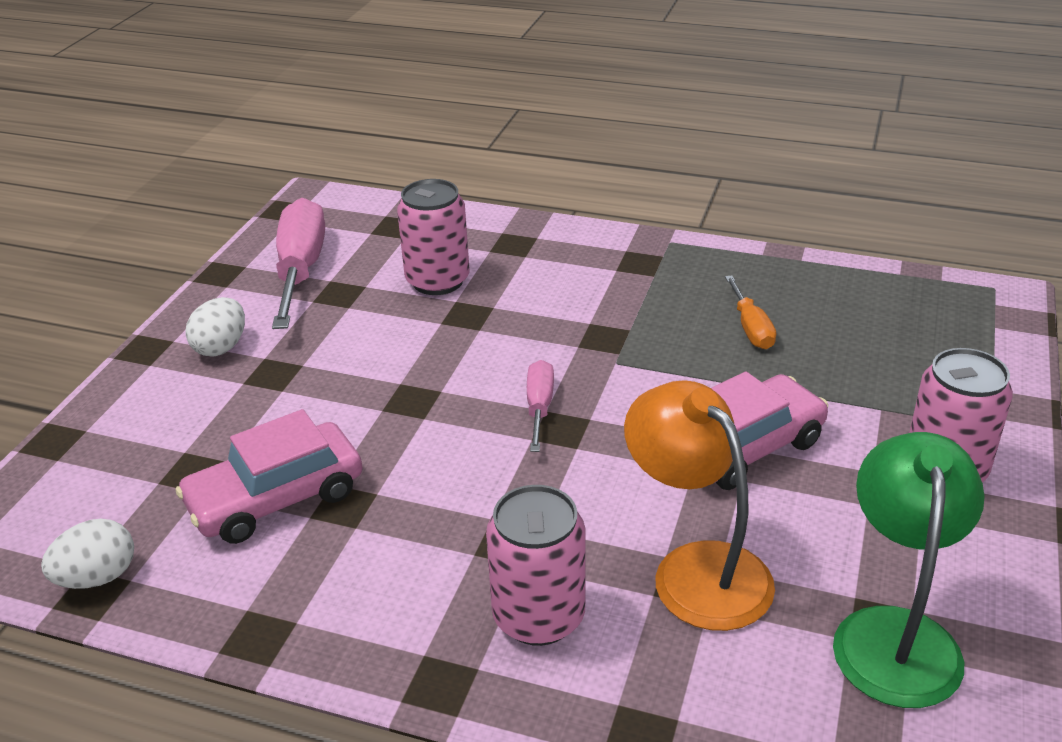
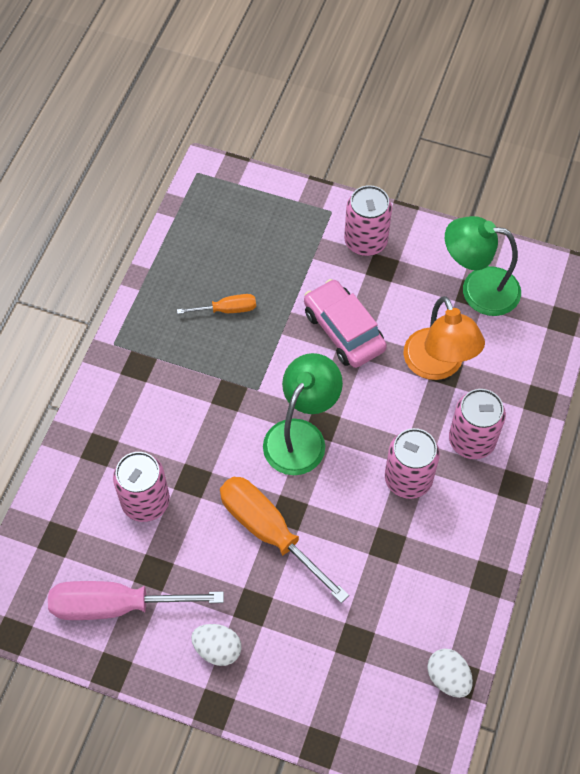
camera: 90 degrees left, 25 degrees up
pink car [176,409,363,544] -> none
pink screwdriver [527,360,554,452] -> green lamp [263,353,343,475]
orange lamp [624,381,775,631] -> orange lamp turned 75 degrees counterclockwise [403,296,485,380]
none -> orange screwdriver [220,477,349,603]
none -> pink can [385,428,440,499]

